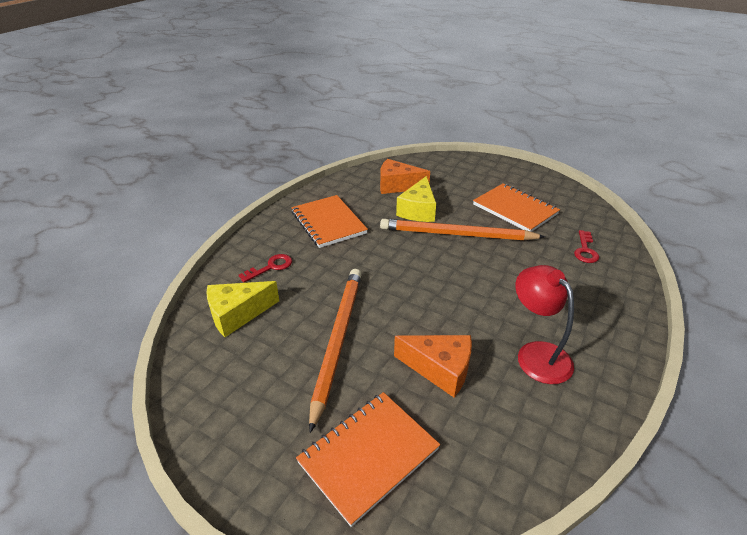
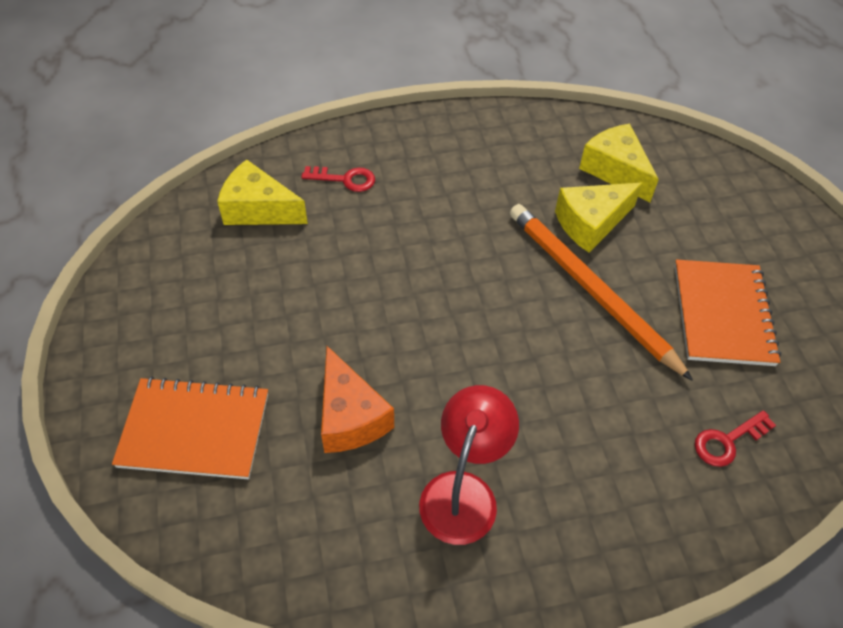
camera: 45 degrees right, 15 degrees up
orange notebook [291,195,368,248] -> none
orange pencil [309,269,362,433] -> none
orange cheese [380,159,430,194] -> yellow cheese [579,124,659,202]

